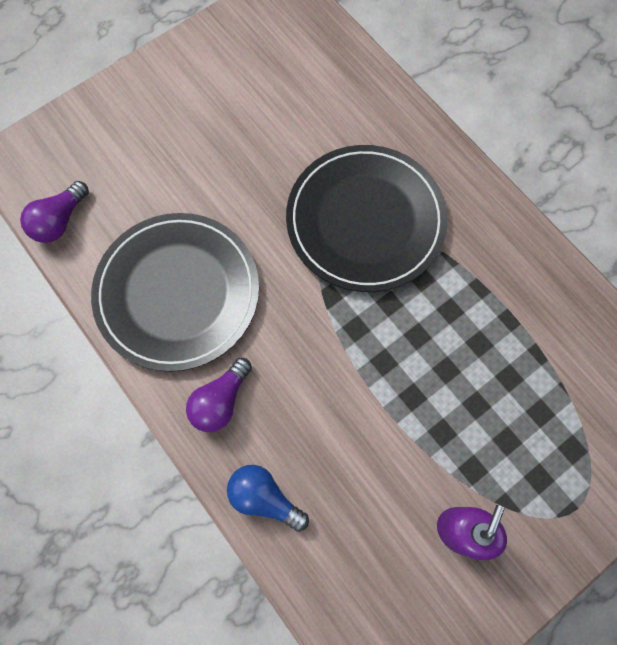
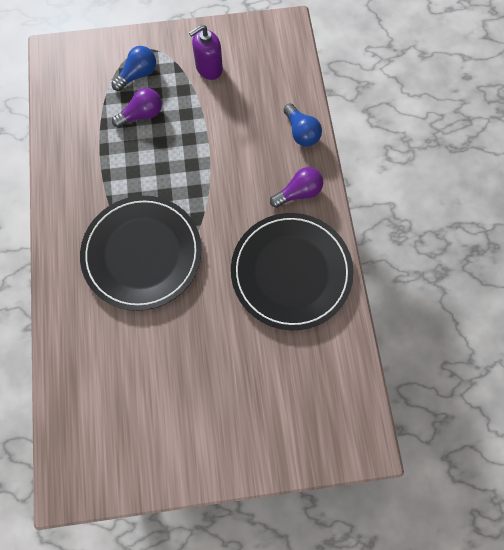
camera: 150 degrees left, 0 degrees up
purple light bulb [20,181,89,243] -> purple light bulb moved to [112,88,162,128]
none -> blue light bulb [112,46,156,91]

